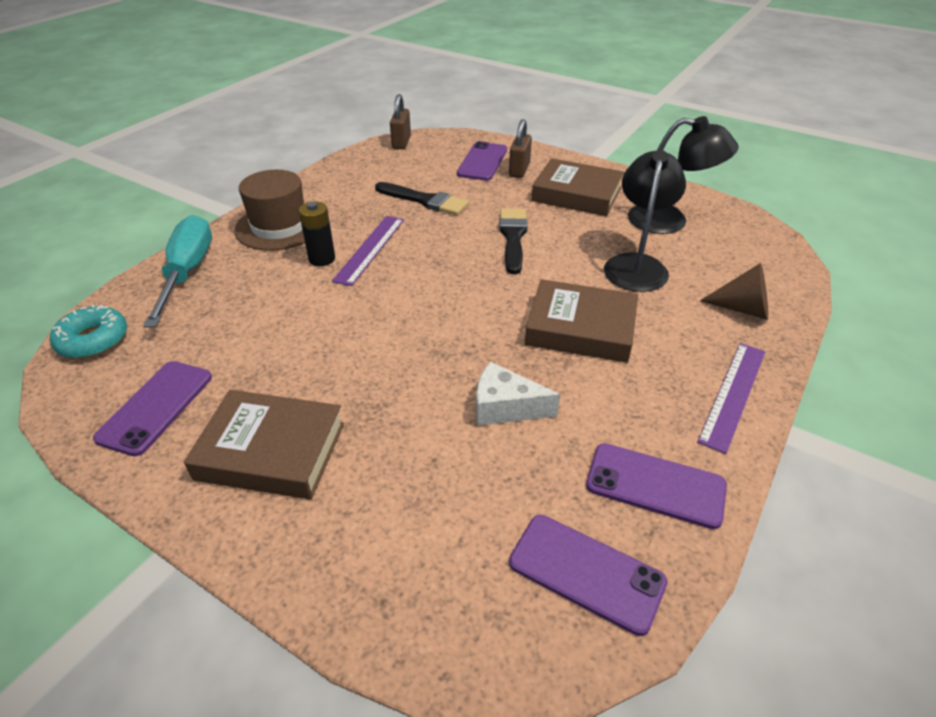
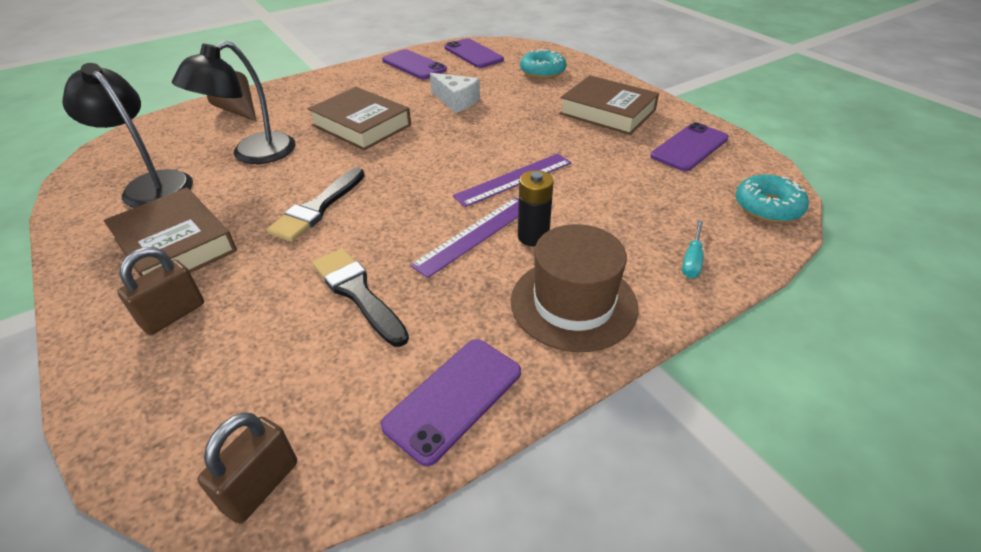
camera: 155 degrees left, 0 degrees up
turquoise screwdriver [143,215,212,327] -> turquoise screwdriver [682,220,704,278], size x0.44
purple phone [457,141,507,181] -> purple phone moved to [381,339,521,466]
purple ruler [697,343,765,454] -> purple ruler moved to [453,154,571,207]
none -> turquoise donut [520,49,566,79]

